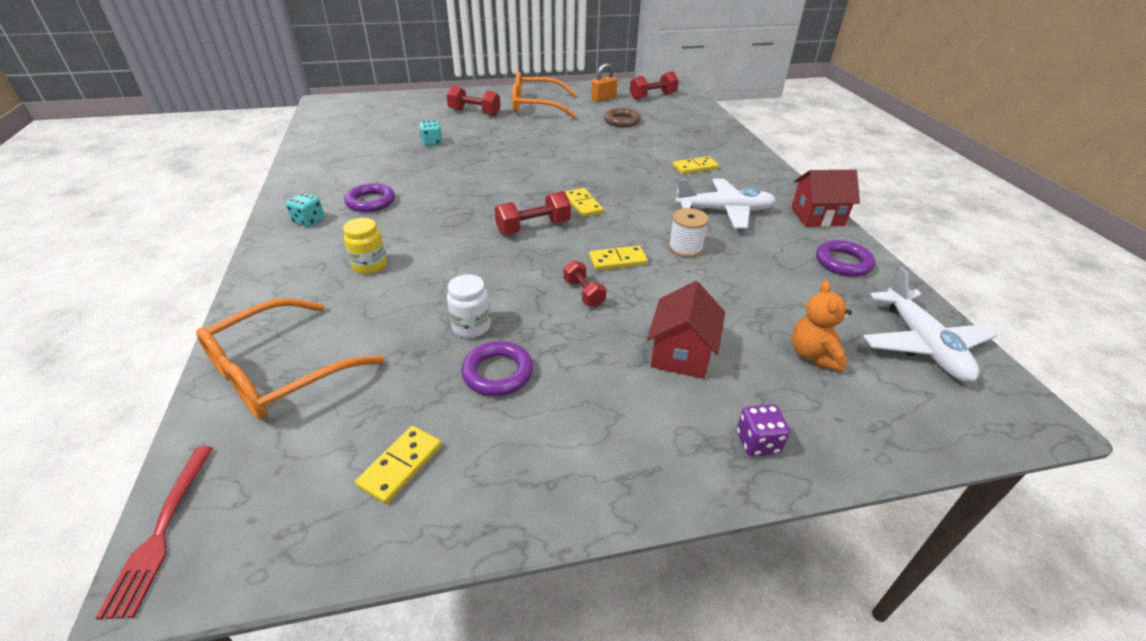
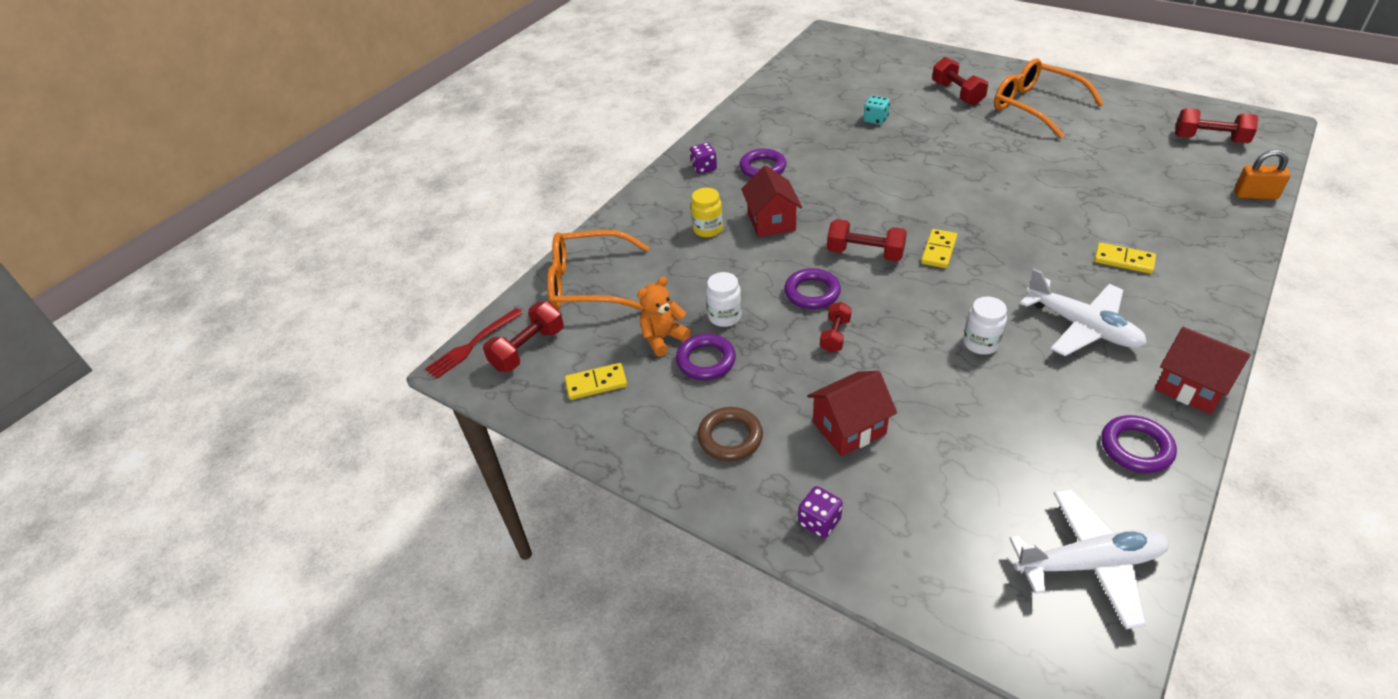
camera: 50 degrees right, 5 degrees up
turquoise dice [286,193,324,227] -> purple dice [690,143,717,174]
yellow domino [589,246,648,270] -> none
orange padlock [591,63,618,102] -> orange padlock moved to [1234,150,1290,200]
brown ring [604,108,641,127] -> brown ring moved to [697,407,763,461]
white spool [669,208,709,257] -> white jar [963,297,1007,355]
orange teddy bear [792,280,852,372] -> orange teddy bear moved to [637,277,691,356]
white plane [863,267,998,382] -> white plane turned 135 degrees counterclockwise [1009,489,1169,629]
none -> red dumbbell [483,301,564,372]
none -> red house [741,165,802,237]
none -> purple ring [784,268,841,309]

